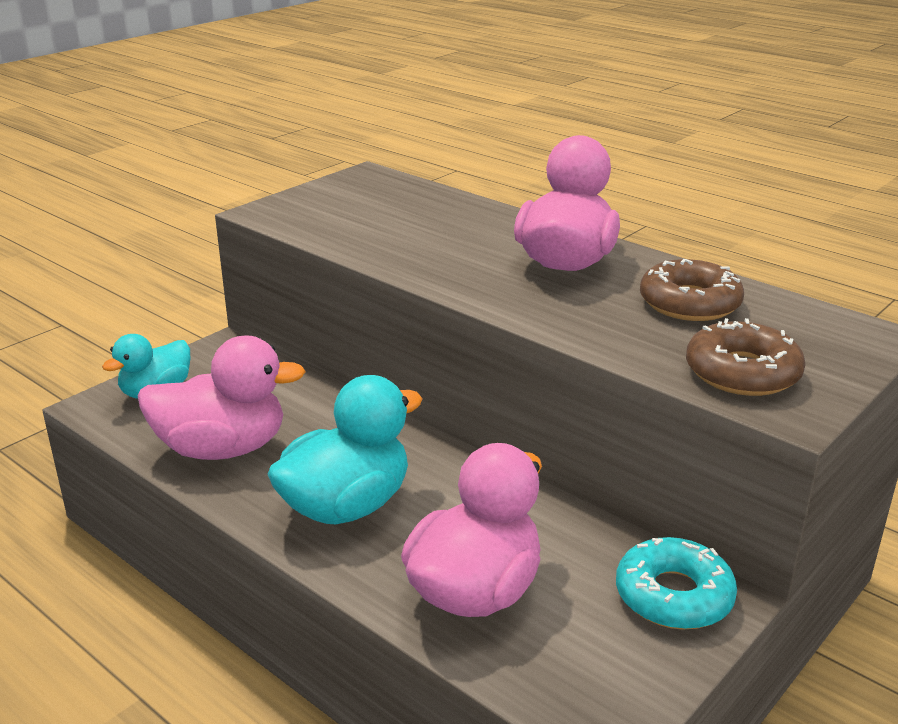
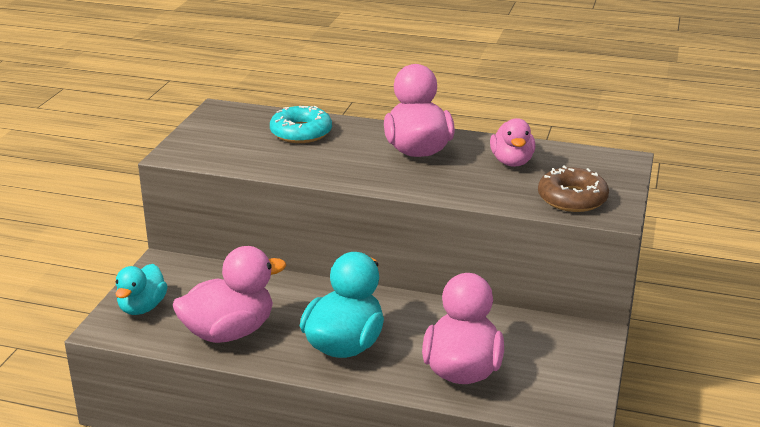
camera: 25 degrees left, 0 degrees up
turquoise donut [616,537,737,630] -> turquoise donut moved to [270,106,332,143]
brown donut [640,259,744,321] -> pink duck [490,118,536,167]

